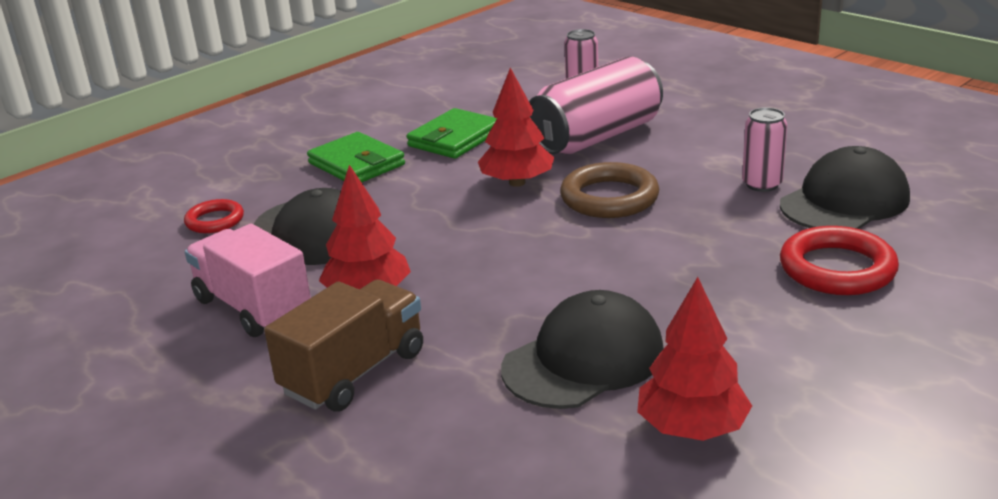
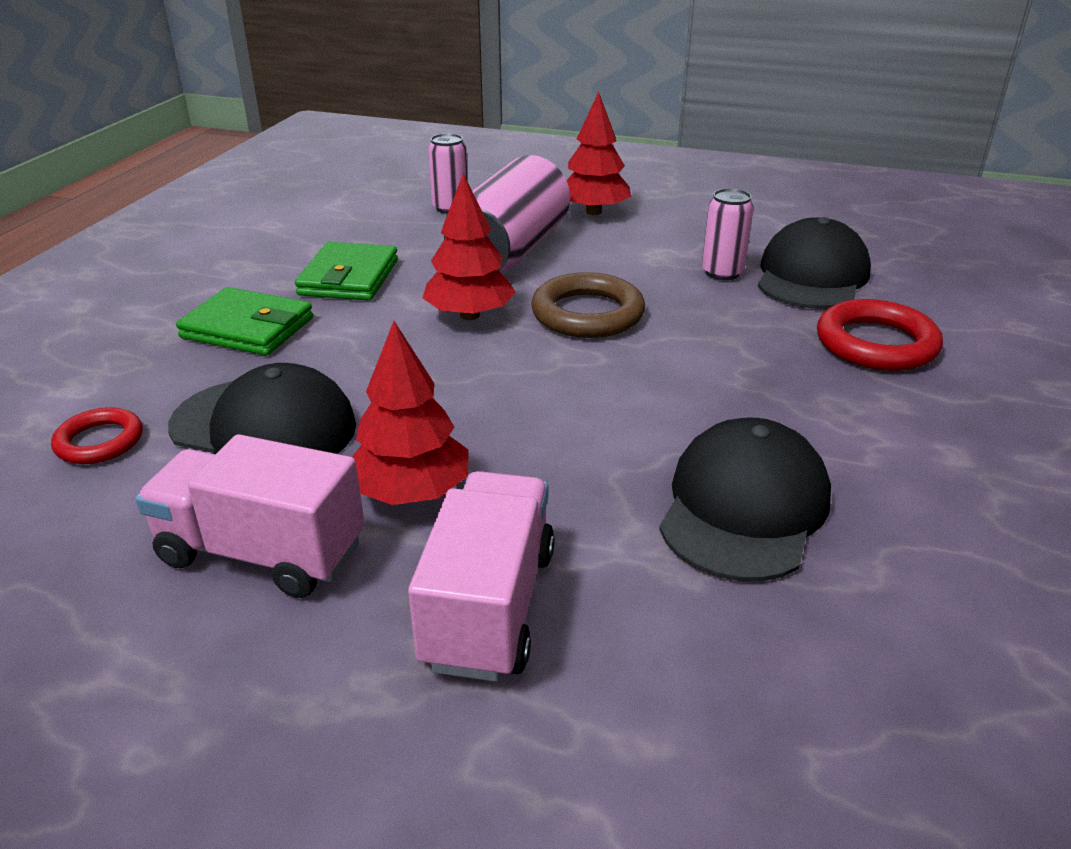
camera: 30 degrees left, 5 degrees up
brown truck [264,280,423,411] -> pink truck [408,471,555,682]
red tree [637,277,752,441] -> red tree moved to [566,92,631,215]

